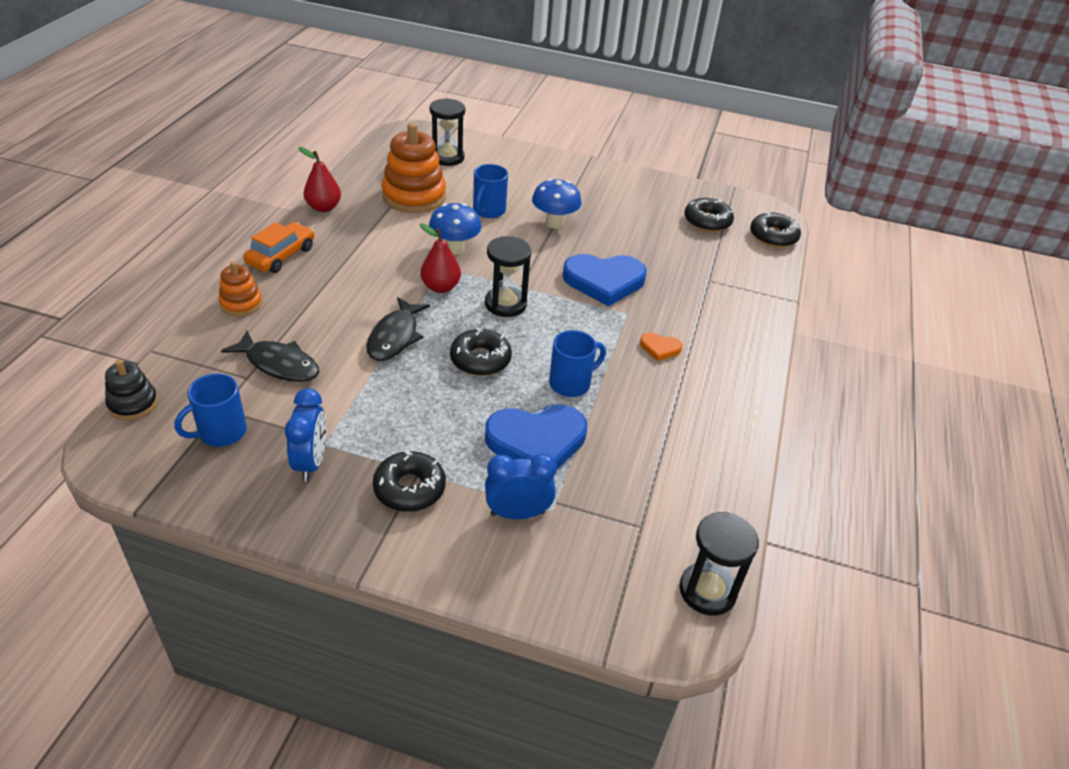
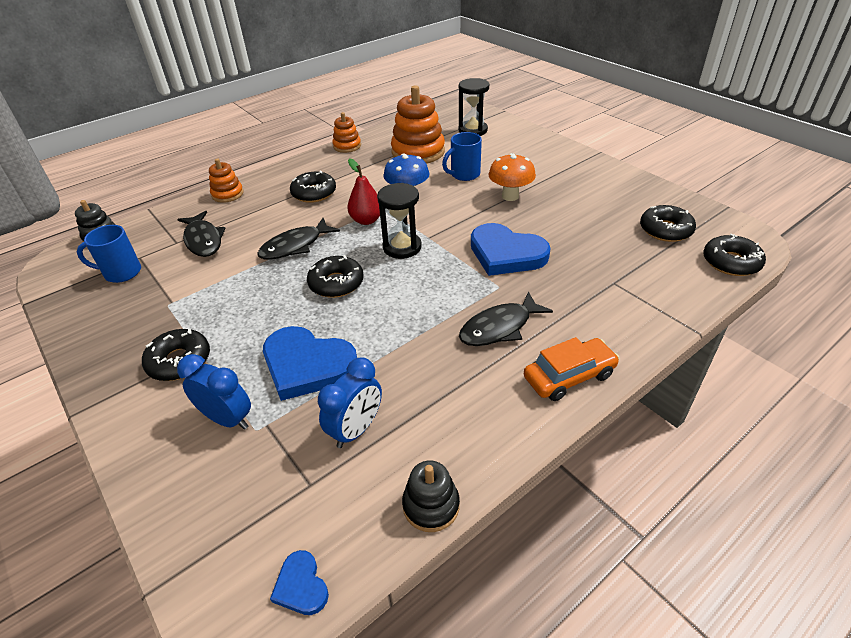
camera: 40 degrees right, 0 degrees up
orange car [243,222,314,273] -> orange car moved to [524,337,620,401]
blue clock [285,389,326,481] -> blue clock moved to [318,357,382,448]
red pear [298,147,341,212] -> orange stacking toy [332,112,361,153]
blue mushroom [532,179,581,229] -> orange mushroom [488,153,536,201]
blue mug [549,330,606,397] -> none
orange heart [640,332,682,361] -> black fish [459,291,553,346]
black hourglass [679,512,759,615] -> blue heart [270,550,329,615]
none -> black donut [290,171,336,203]
none -> black stacking toy [402,460,460,532]

